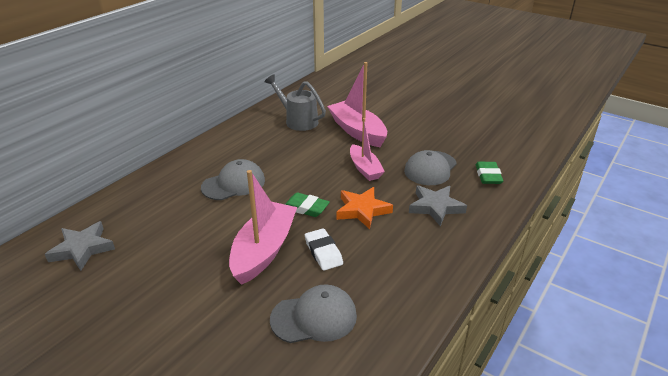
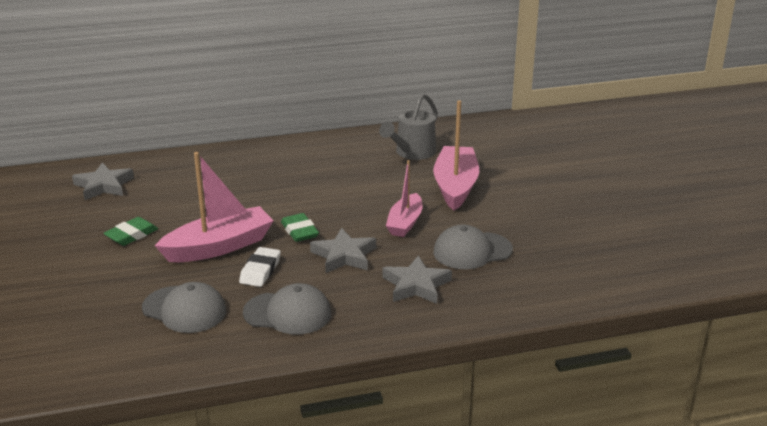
camera: 40 degrees right, 5 degrees down
grey cap [201,159,265,200] -> grey cap moved to [243,283,331,334]
grey watering can [264,74,326,131] -> grey watering can turned 135 degrees counterclockwise [379,93,438,160]
orange star [337,187,393,229] -> grey star [310,228,376,273]
green eraser [476,162,503,184] -> green eraser moved to [103,217,158,246]

